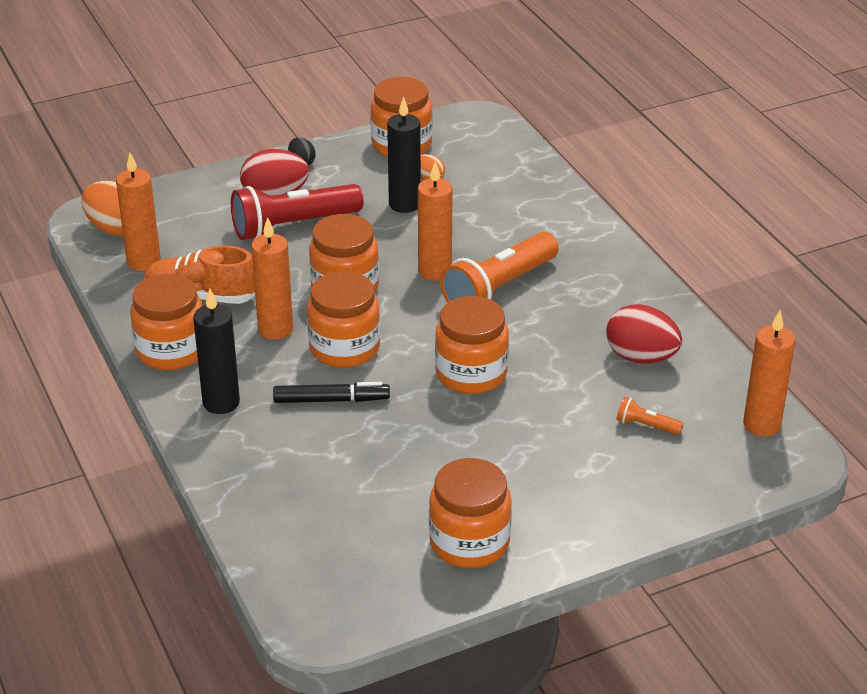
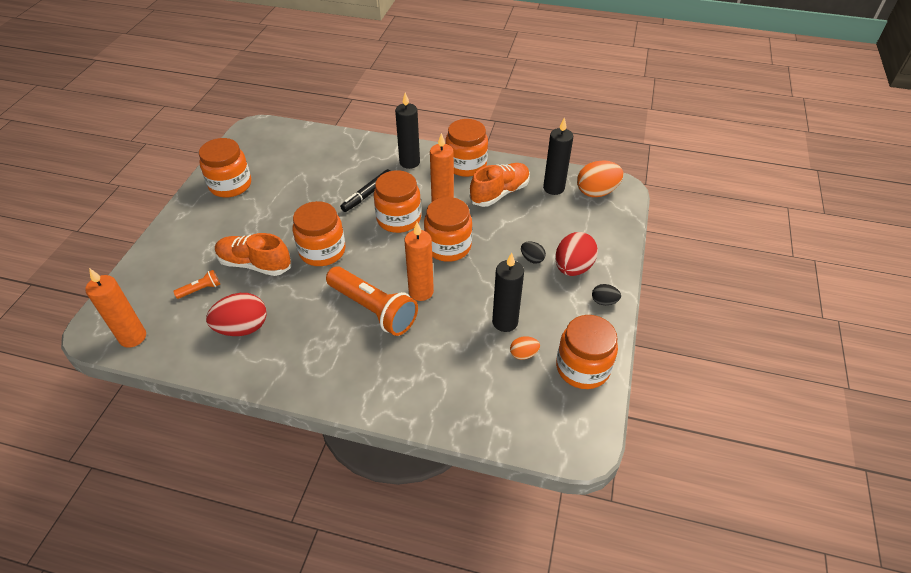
camera: 130 degrees right, 10 degrees up
orange candle [116,153,161,271] -> black candle [543,117,573,195]
red flashlight [231,184,364,240] -> black egg [521,242,546,264]
orange flashlight [440,232,559,303] -> orange flashlight turned 135 degrees clockwise [326,266,418,336]
none -> orange shoe [215,233,291,276]

